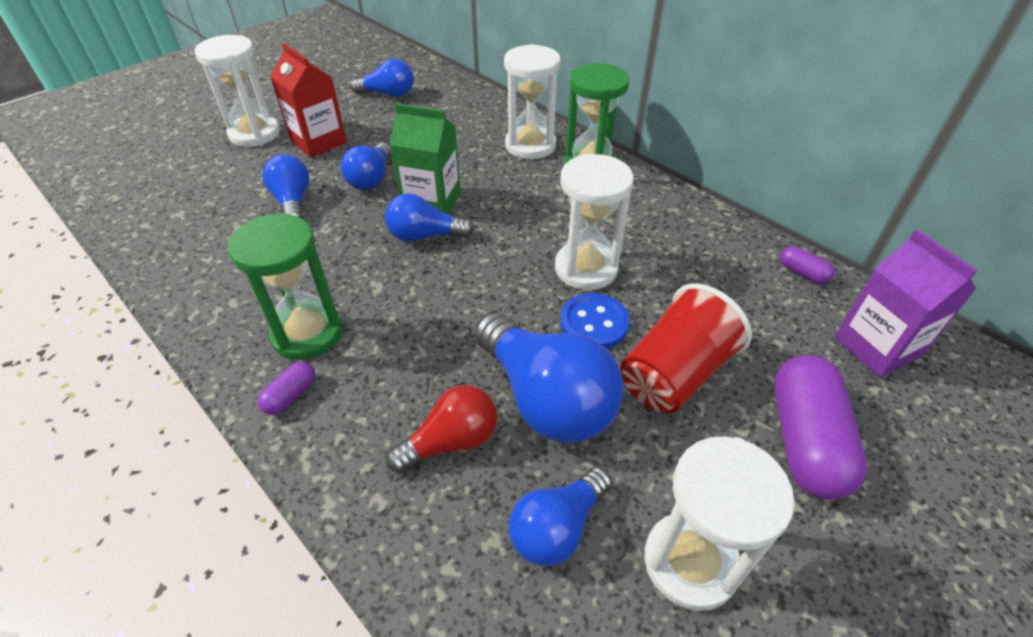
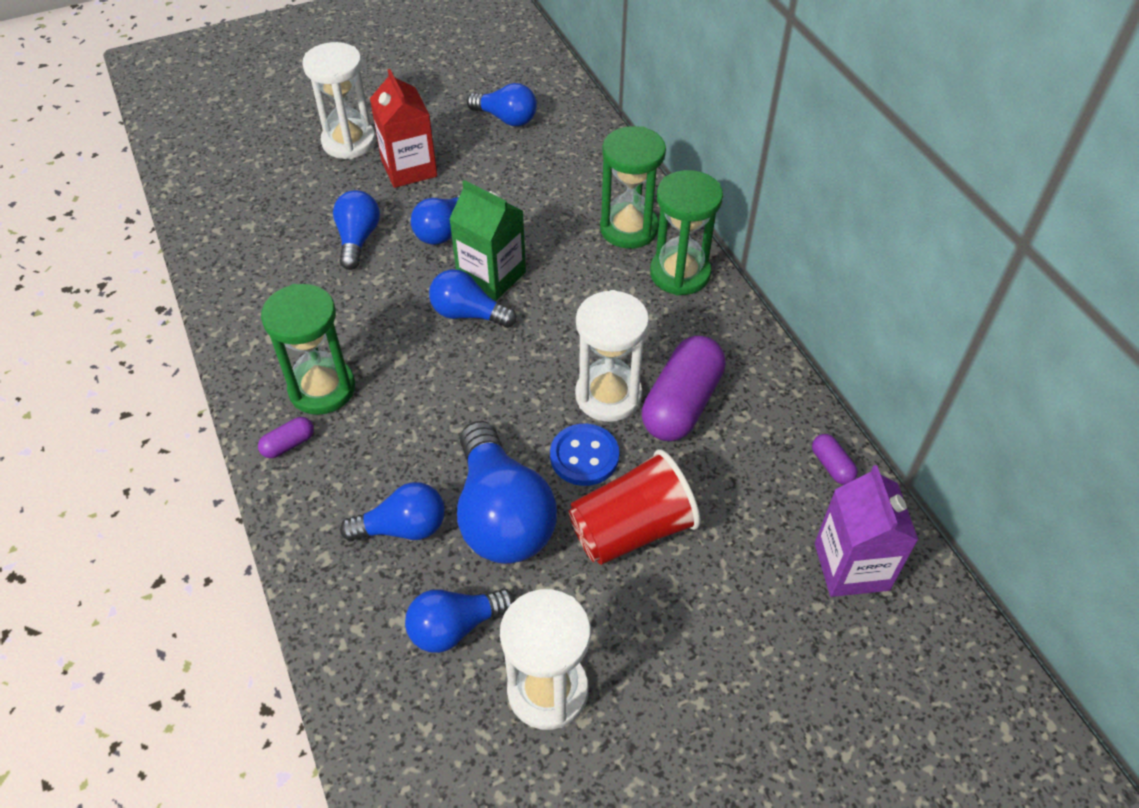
camera: 20 degrees right, 5 degrees up
red light bulb [386,385,497,473] -> blue light bulb [340,482,445,541]
white hourglass [504,44,561,159] -> green hourglass [600,126,666,249]
purple capsule [774,355,867,500] -> purple capsule moved to [642,336,726,441]

